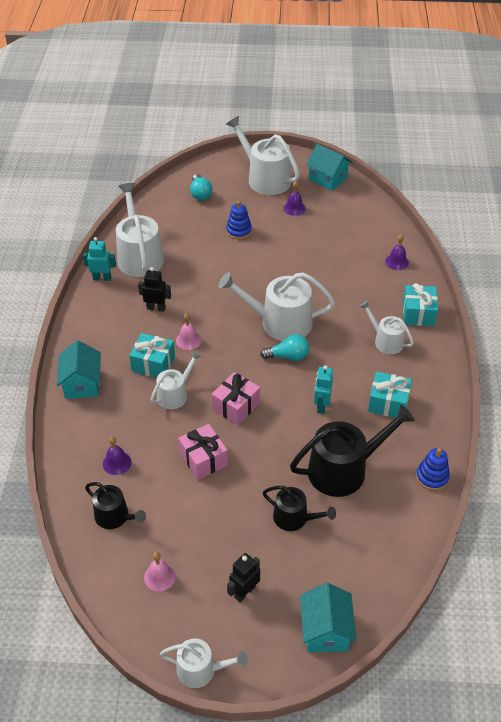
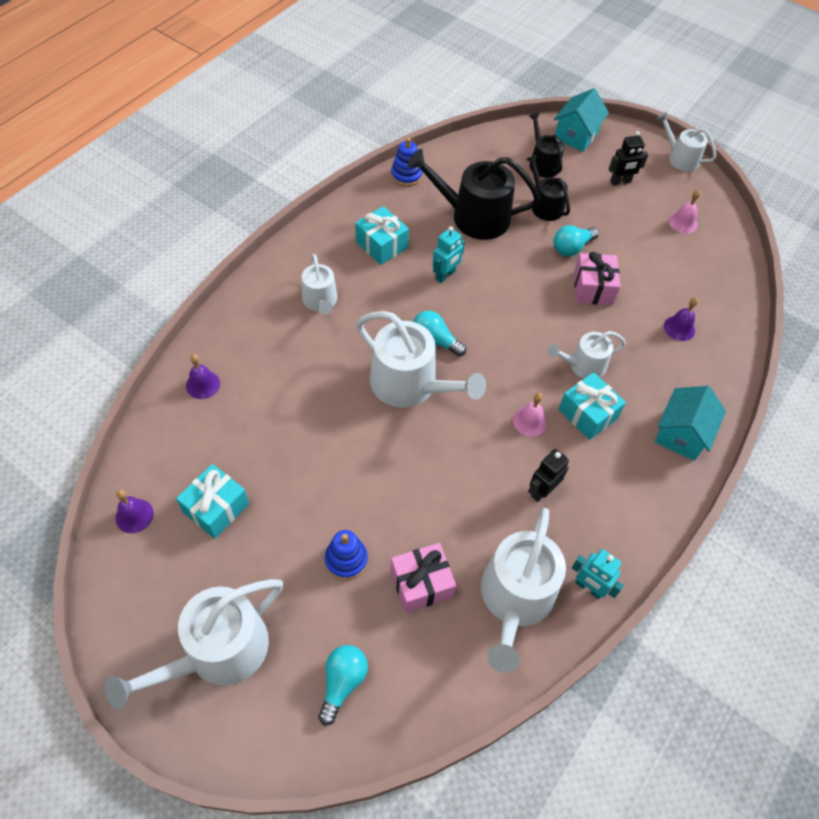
camera: 150 degrees left, 10 degrees up
black watering can [85,482,146,529] -> black watering can moved to [529,113,564,178]
black robot [138,267,171,312] -> black robot turned 90 degrees clockwise [528,449,569,502]
pink gift [212,372,260,425] -> pink gift moved to [391,543,456,613]
white watering can [226,116,300,195] -> white watering can turned 60 degrees clockwise [105,579,283,709]
purple bell [283,181,306,216] -> purple bell moved to [115,490,154,533]
turquoise house [306,144,352,191] -> none
turquoise gift [403,283,438,326] -> turquoise gift moved to [176,464,249,539]
none -> turquoise light bulb [554,225,599,256]

